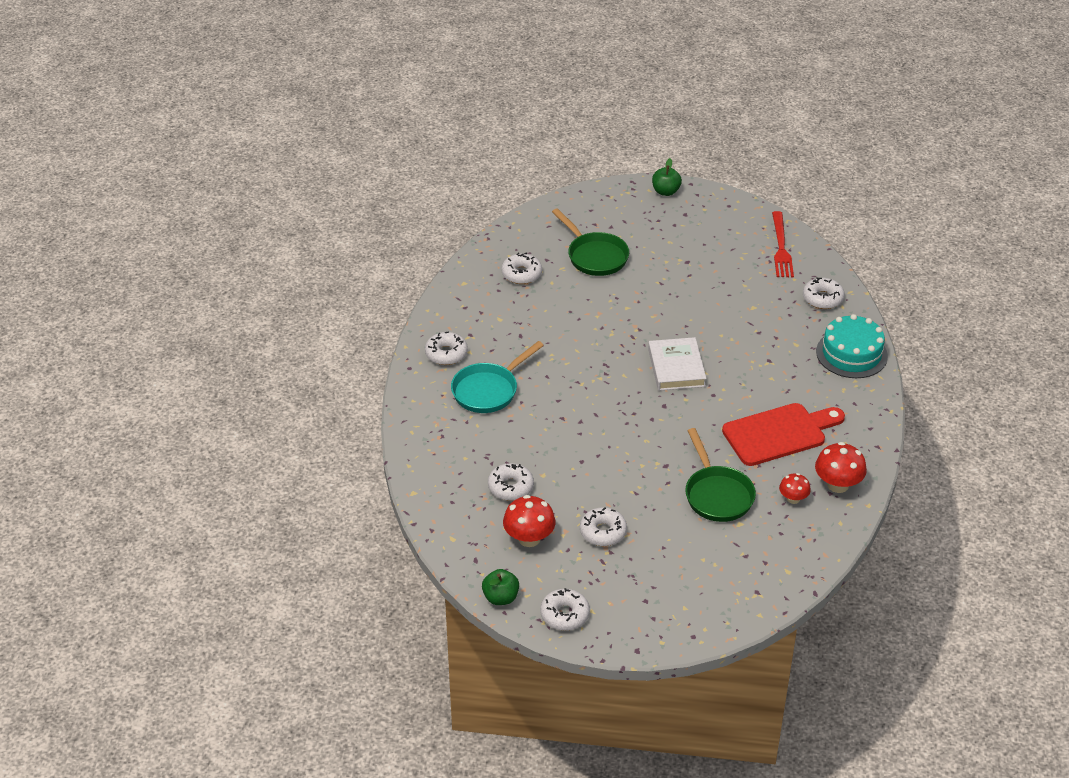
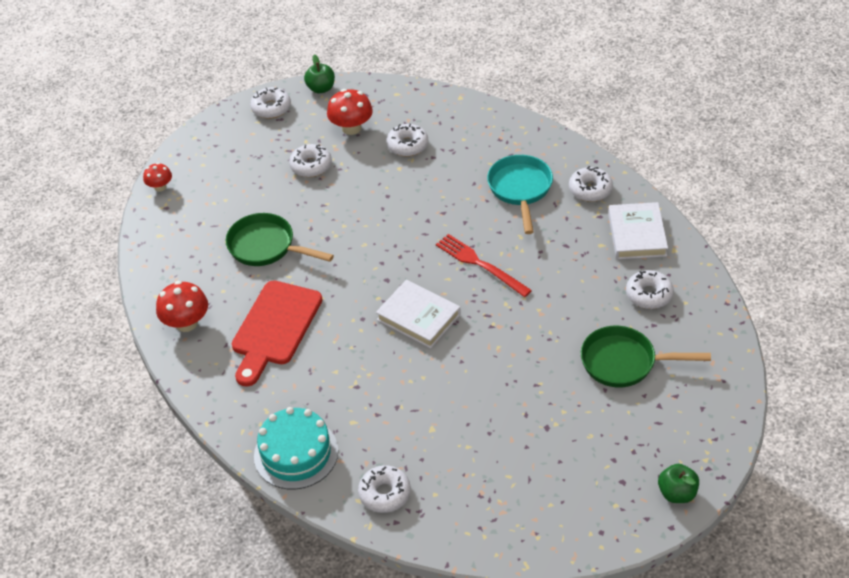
camera: 135 degrees right, 5 degrees up
red fork [772,211,794,277] -> red fork moved to [436,234,532,297]
red mushroom [779,473,811,504] -> red mushroom moved to [143,163,172,192]
none -> white book [608,202,668,259]

